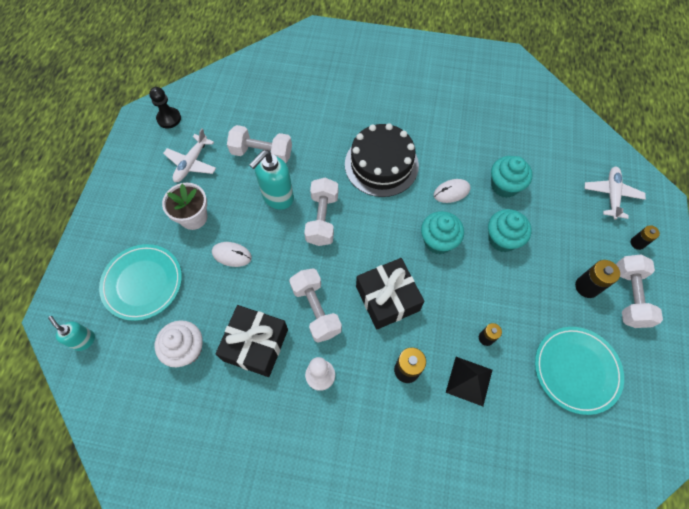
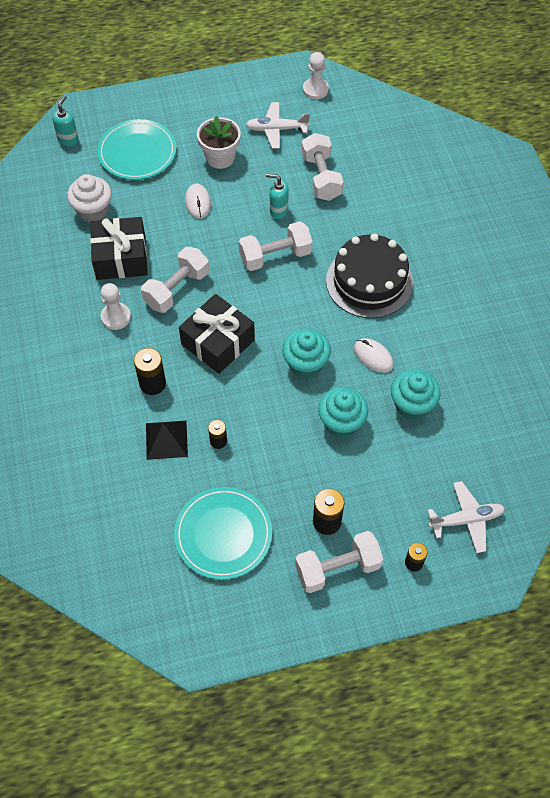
camera: 65 degrees right, 5 degrees down
black pawn [149,87,181,128] -> white pawn [303,52,329,99]
turquoise soap dispenser [249,150,294,210] -> turquoise soap dispenser [266,174,289,219], size x0.59

